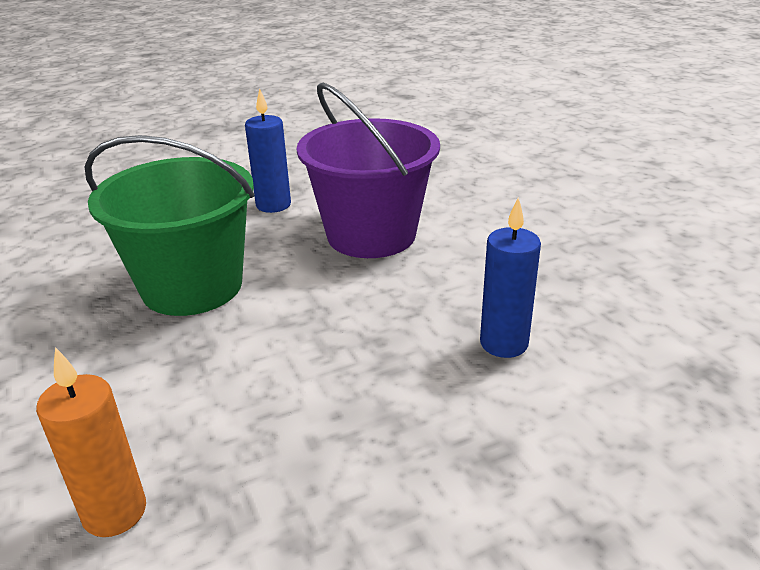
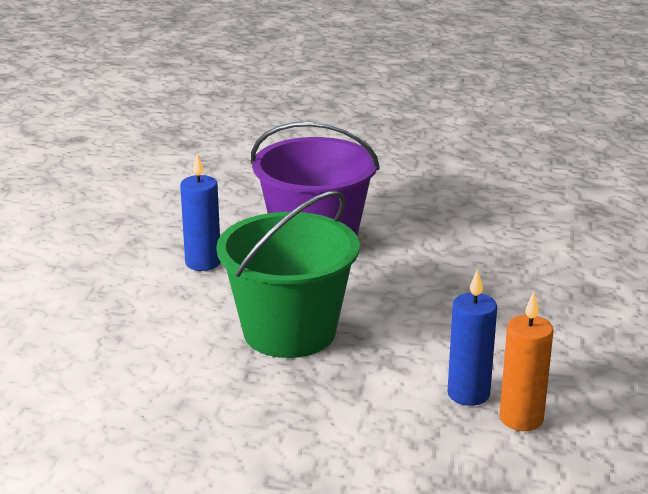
camera: 55 degrees left, 5 degrees down
blue candle [480,197,541,358] -> blue candle moved to [447,269,497,406]

